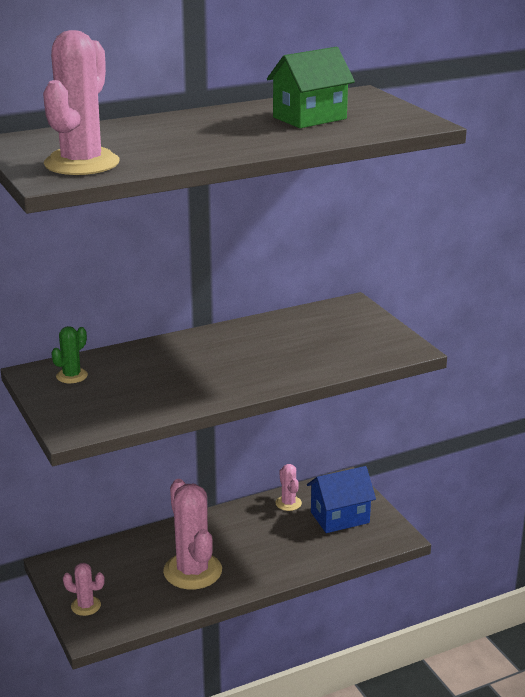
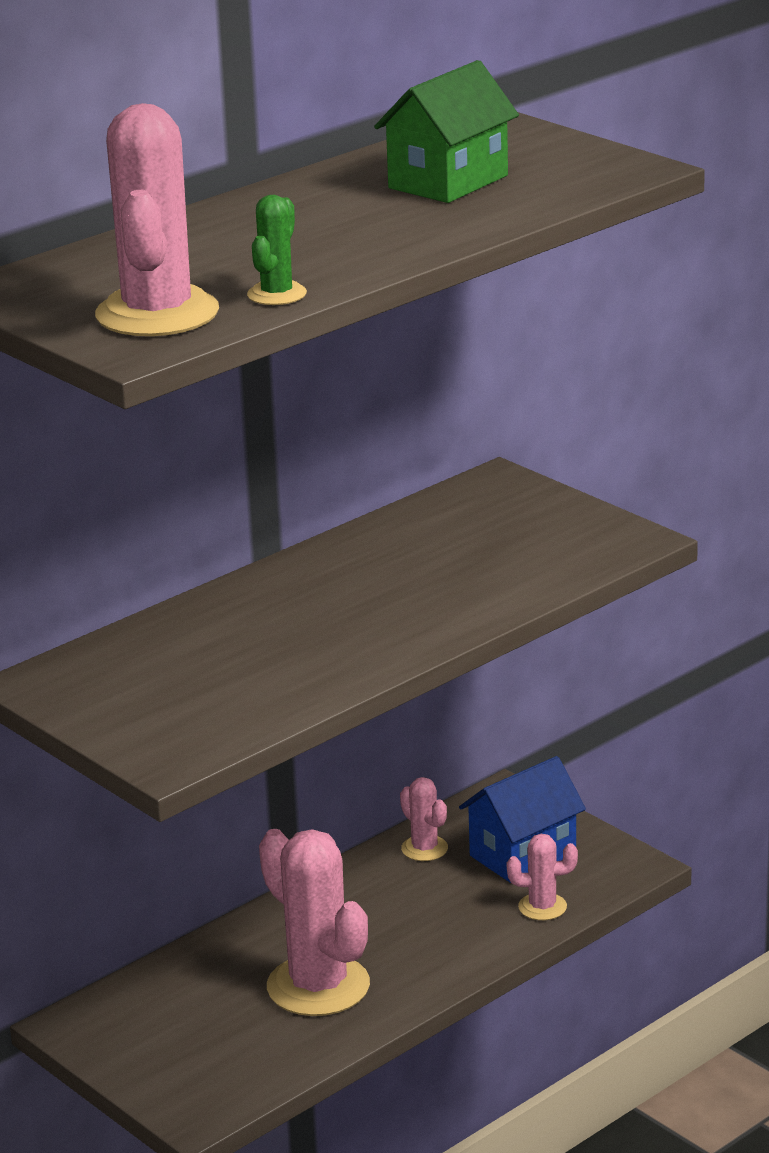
camera: 15 degrees left, 0 degrees up
green cactus [51,326,88,383] -> green cactus moved to [247,195,307,305]
pink cactus [63,563,105,616] -> pink cactus moved to [507,834,578,920]

